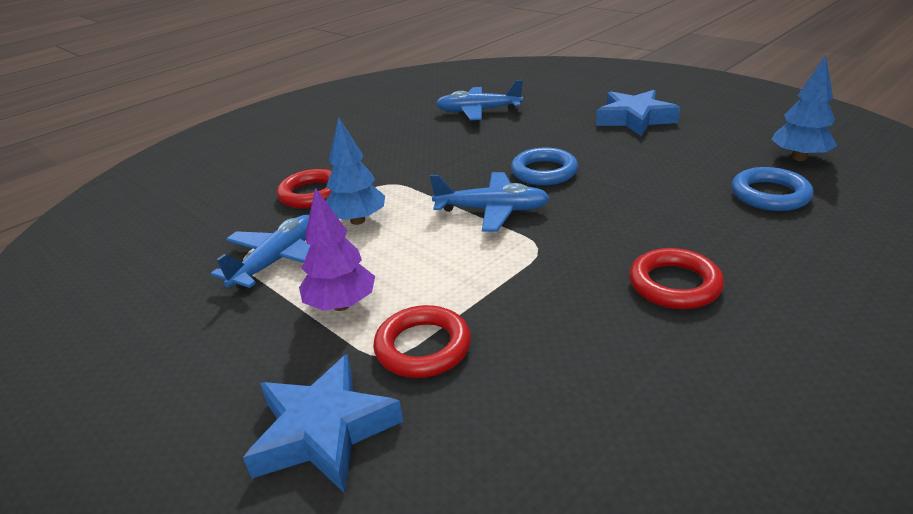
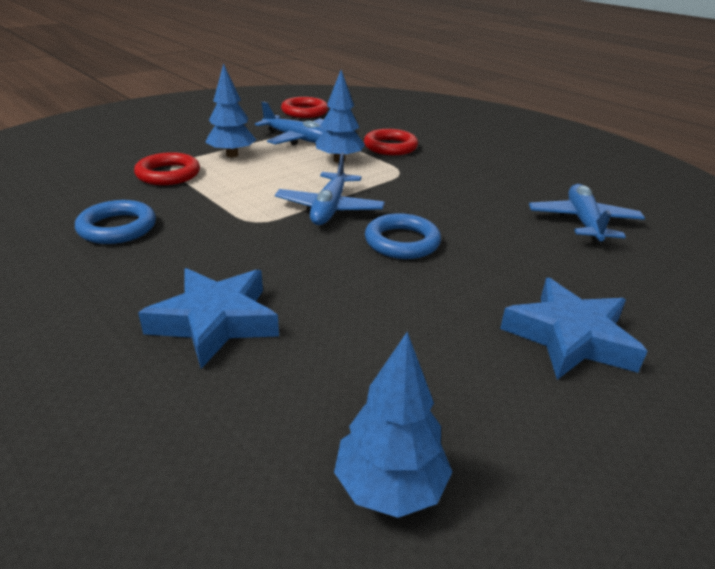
camera: 90 degrees right, 0 degrees up
blue star [243,354,403,493] -> blue star moved to [138,268,279,369]
purple tree [299,187,375,311] -> blue tree [205,63,256,157]
red ring [629,248,724,309] -> red ring moved to [281,97,328,118]
blue ring [732,167,814,211] -> blue ring moved to [75,200,156,244]

